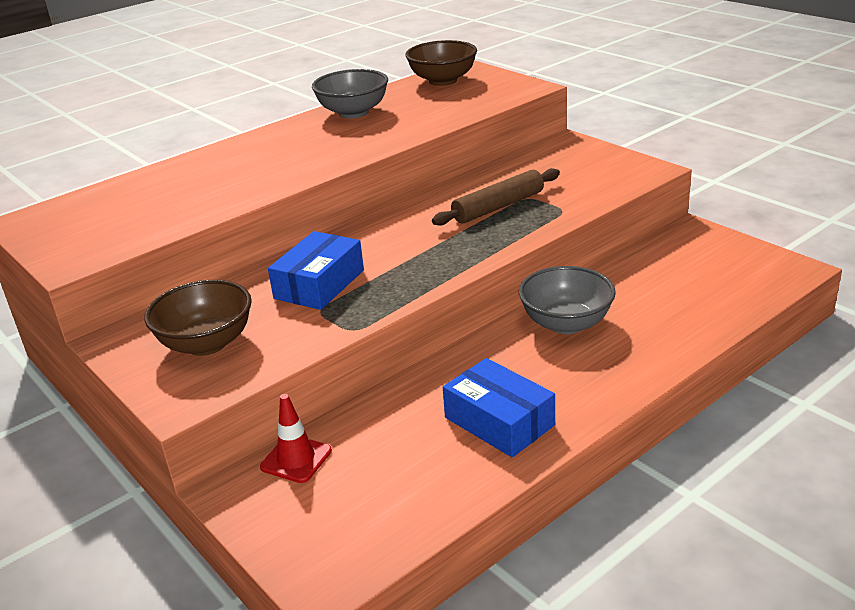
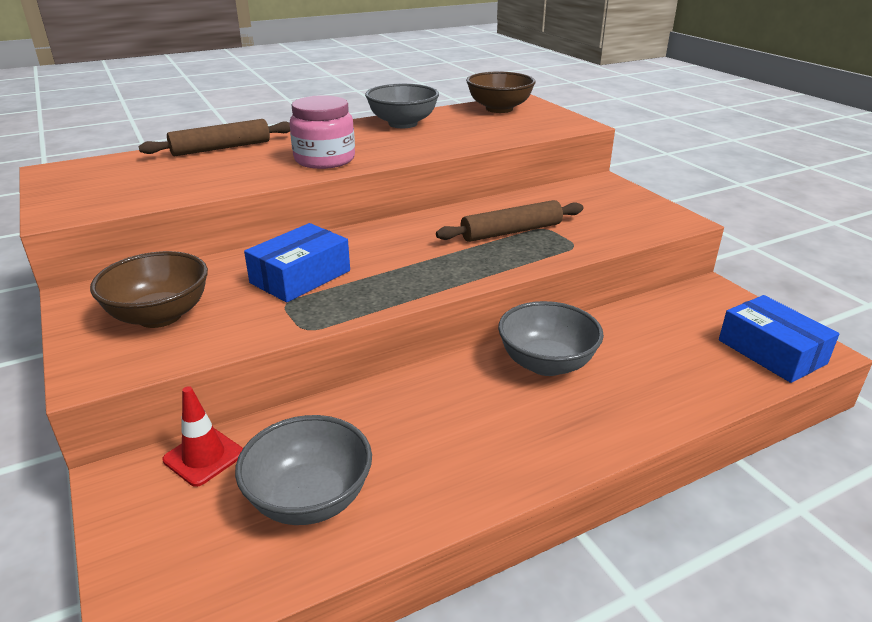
camera: 10 degrees right, 0 degrees up
blue box [443,358,555,457] -> blue box moved to [719,295,839,383]
none -> brown rolling pin [139,119,290,156]
none -> grey bowl [235,415,372,525]
none -> pink jar [290,95,355,169]

